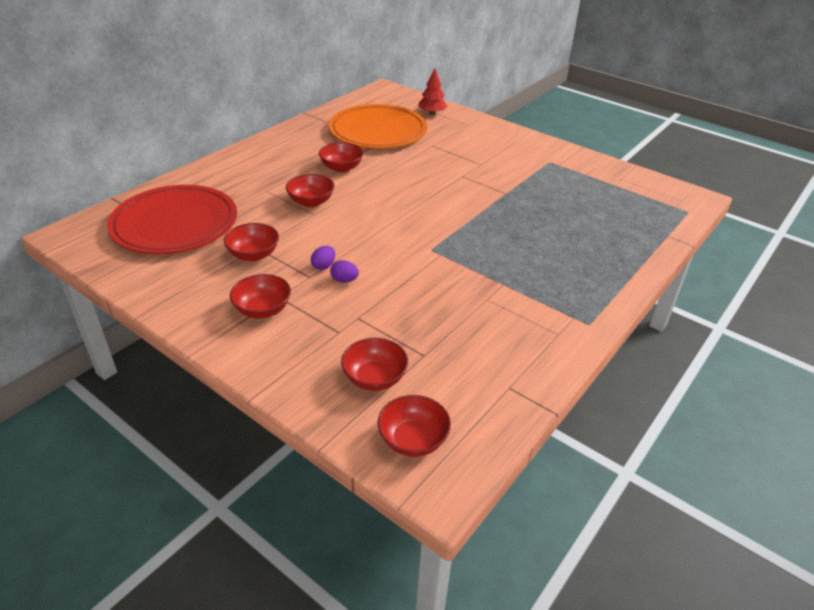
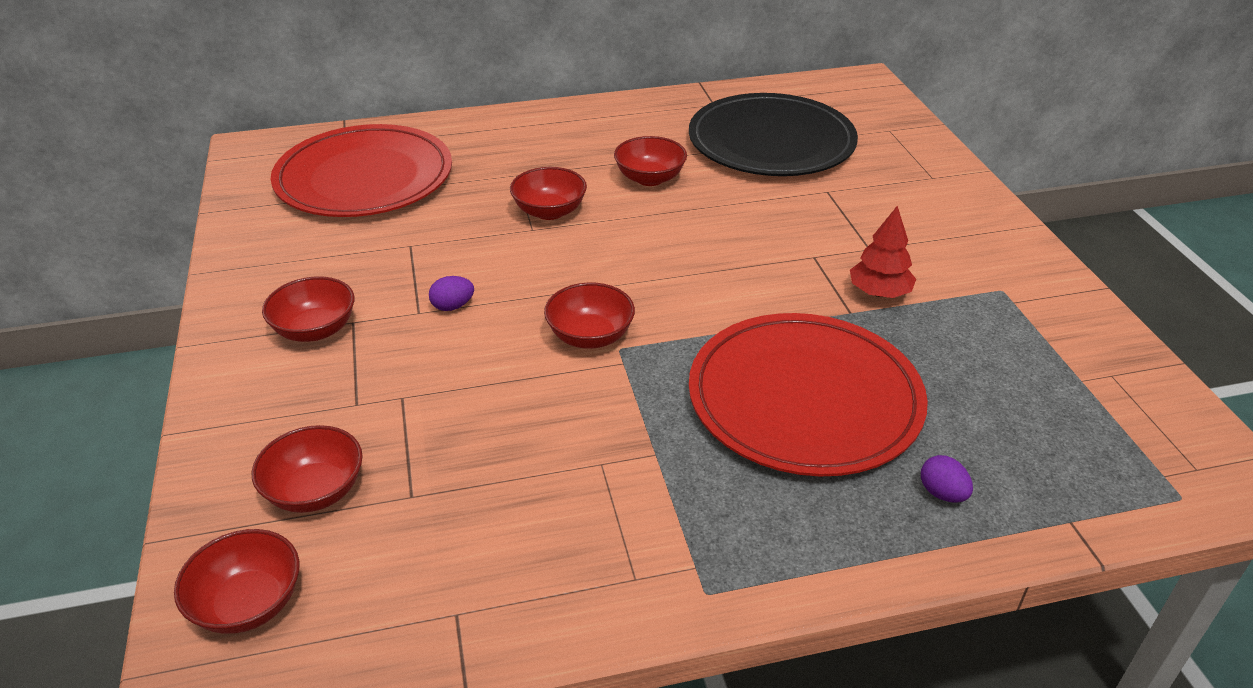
camera: 40 degrees right, 0 degrees up
red bowl [224,223,279,261] -> red bowl moved to [544,283,635,349]
orange plate [329,104,427,149] -> black plate [689,93,858,176]
purple egg [330,260,359,282] -> purple egg moved to [921,455,973,503]
red tree [418,68,448,115] -> red tree moved to [850,206,916,298]
none -> red plate [689,313,928,476]

